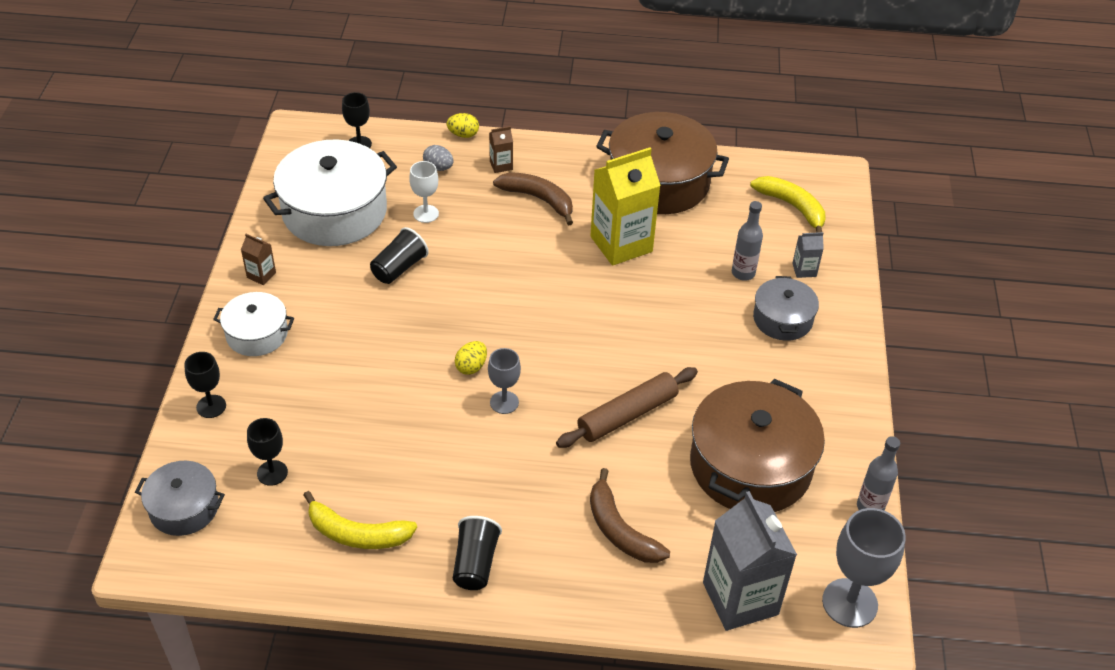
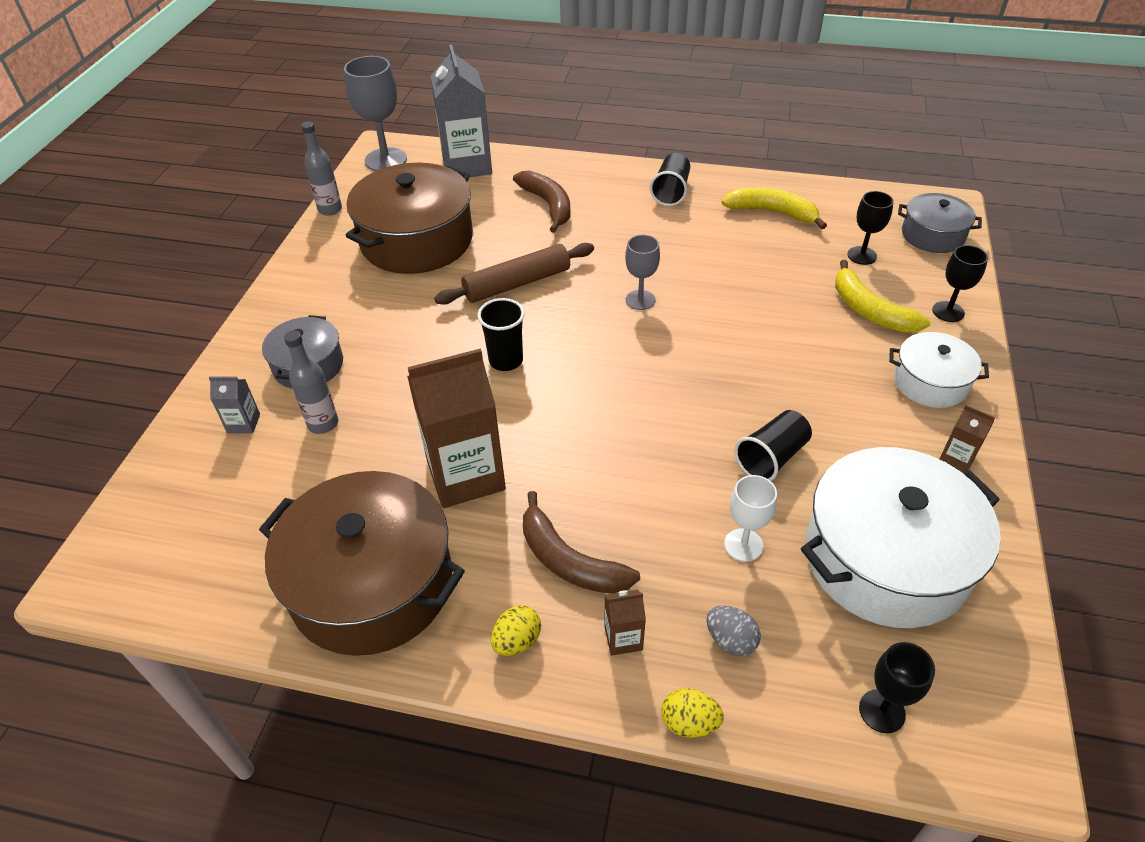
camera: 170 degrees left, 0 degrees up
yellow egg [455,341,487,375] -> yellow egg moved to [491,605,541,656]
yellow carton [590,148,661,266] -> brown carton [407,348,506,508]
yellow banana [750,176,825,233] -> yellow banana moved to [835,260,930,333]
none -> black cup [477,298,525,371]

